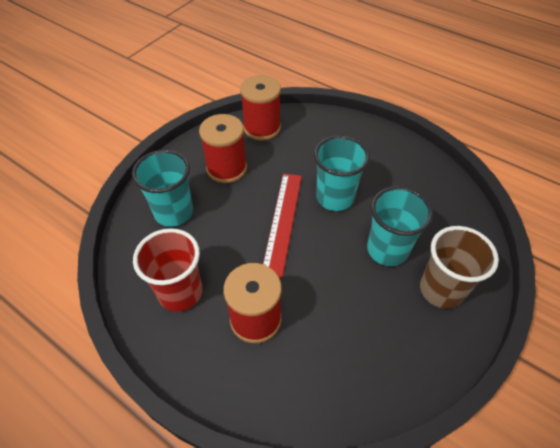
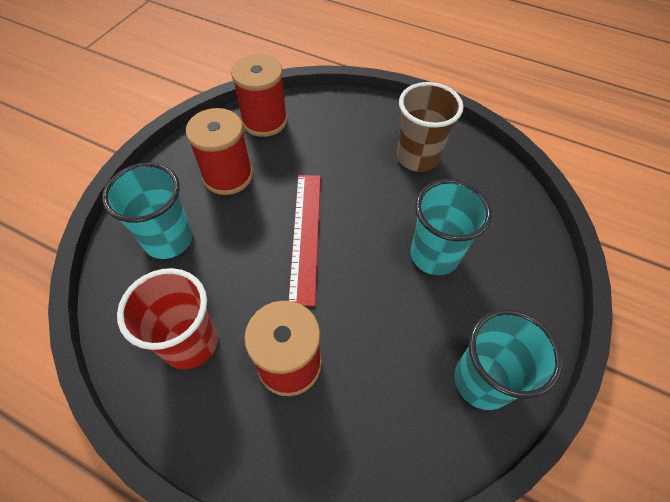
camera: 10 degrees left, 5 degrees up
turquoise cup [314,135,370,211] -> turquoise cup moved to [454,309,562,410]
brown cup [420,226,499,309] -> brown cup moved to [397,82,464,172]

